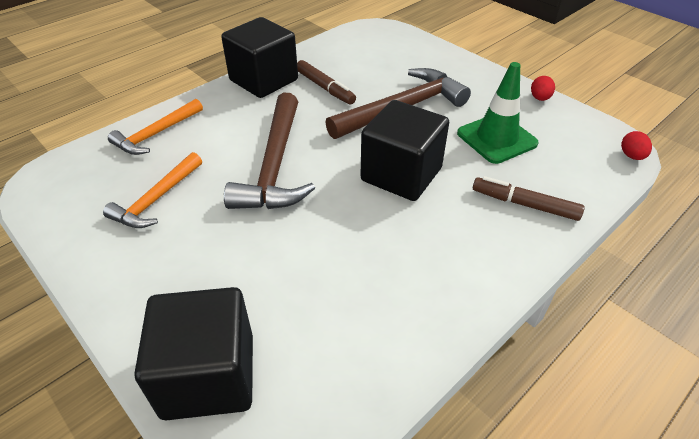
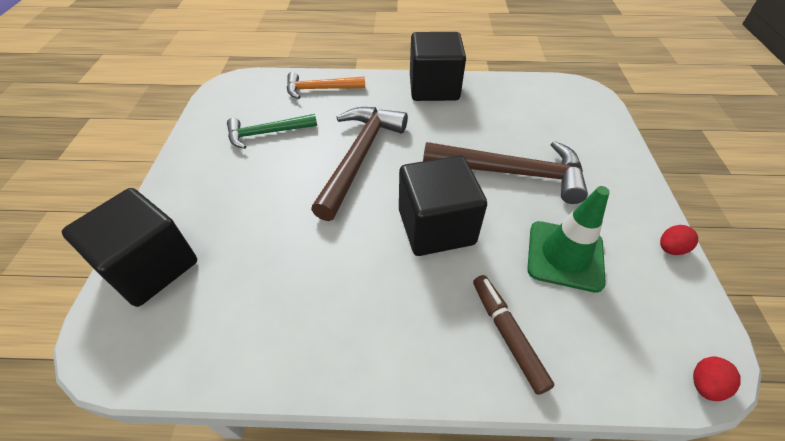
camera: 45 degrees right, 5 degrees up
orange hammer [103,152,202,228] -> green hammer [227,114,317,149]
brown hammer [224,93,315,209] -> brown hammer turned 150 degrees clockwise [311,107,408,221]
brown marker [297,60,356,105] -> none

